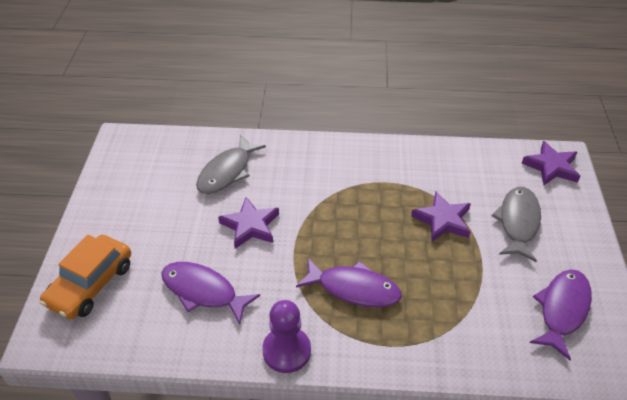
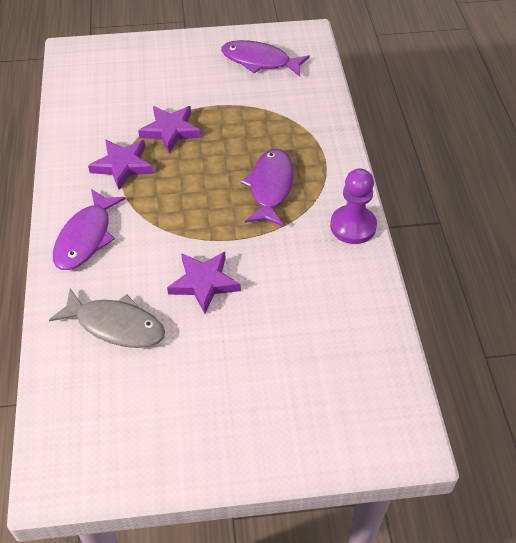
camera: 100 degrees left, 5 degrees up
orange car [40,235,131,319] -> none
purple fish [161,262,260,325] -> purple fish moved to [53,189,126,270]
grey fish [491,187,541,262] -> none
purple star [522,141,580,185] -> purple star moved to [88,139,154,190]

